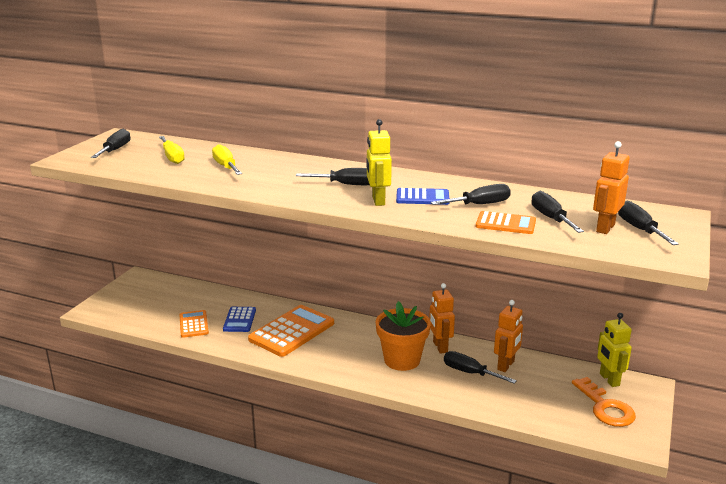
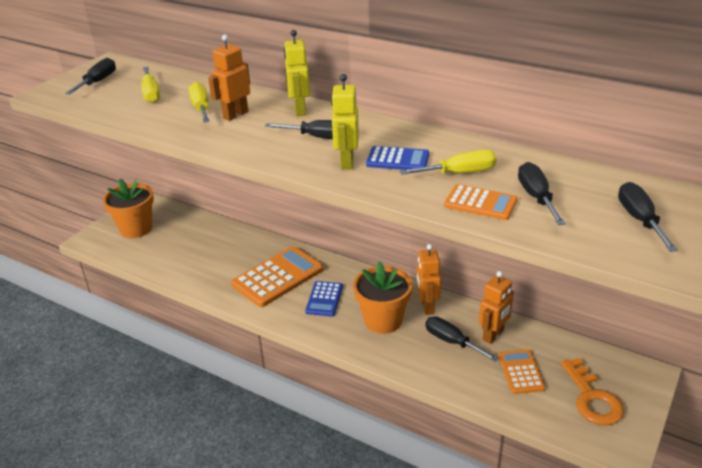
camera: 10 degrees right, 10 degrees up
orange calculator [179,310,209,338] -> orange calculator moved to [498,349,545,394]
blue calculator [223,307,256,332] -> blue calculator moved to [305,281,343,316]
black screwdriver [431,184,511,205] -> yellow screwdriver [400,150,497,175]
orange robot [593,141,630,234] -> orange robot moved to [208,34,250,121]
yellow robot [597,313,632,387] -> yellow robot moved to [284,30,310,116]
none -> orange flower pot [103,179,154,238]

